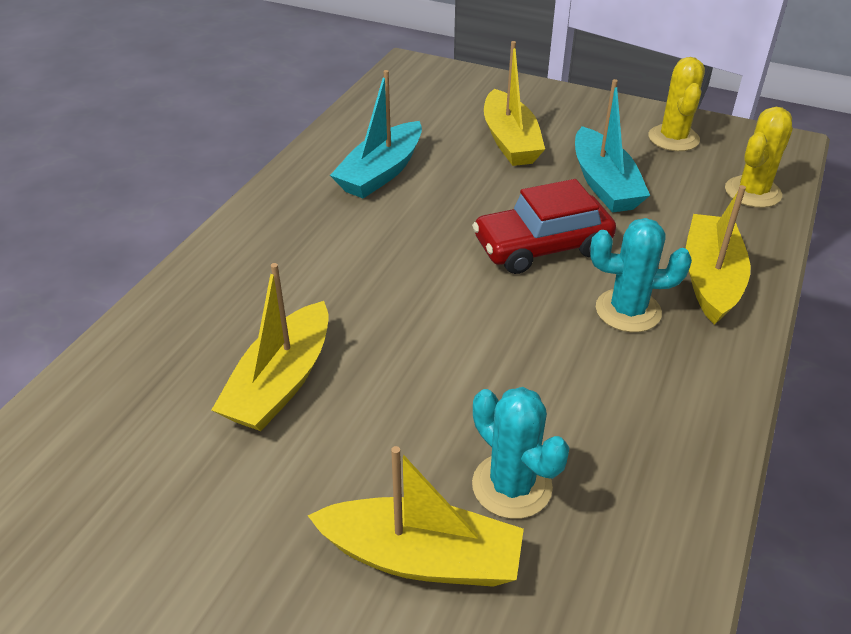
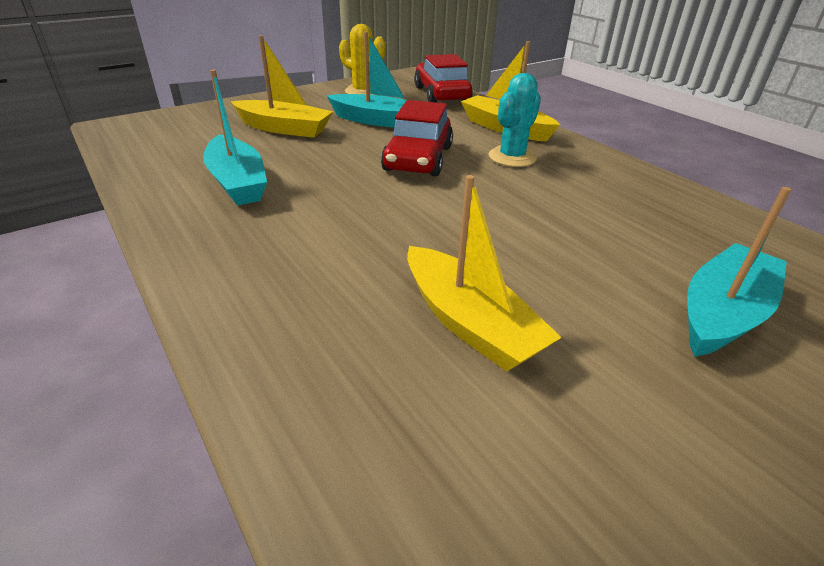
camera: 60 degrees left, 5 degrees down
yellow boat [308,446,524,587] -> turquoise boat [687,187,792,357]
turquoise cactus [472,387,569,519] -> none
yellow cactus [725,107,793,208] -> red car [414,54,473,102]

